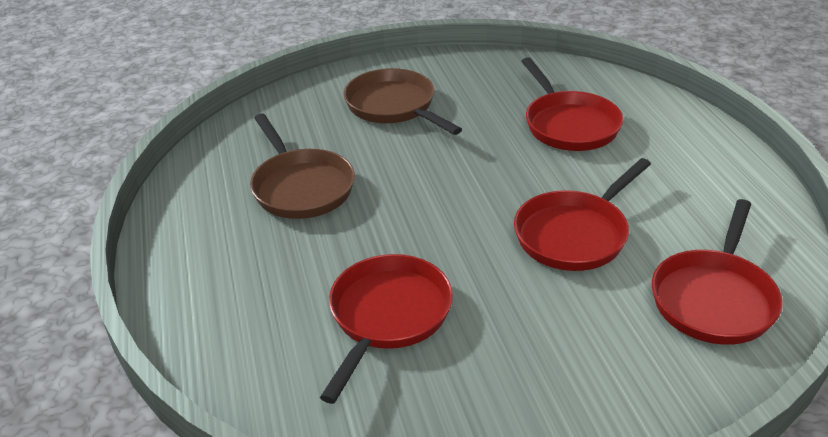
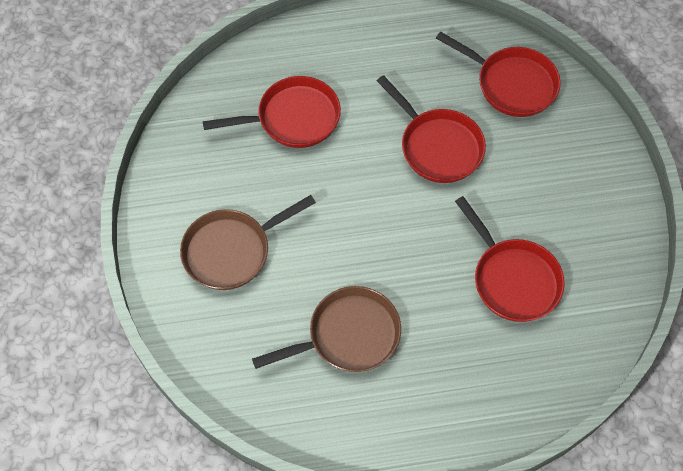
camera: 85 degrees left, 25 degrees up
red pan [320,254,453,404] -> red pan turned 150 degrees counterclockwise [455,196,565,322]

